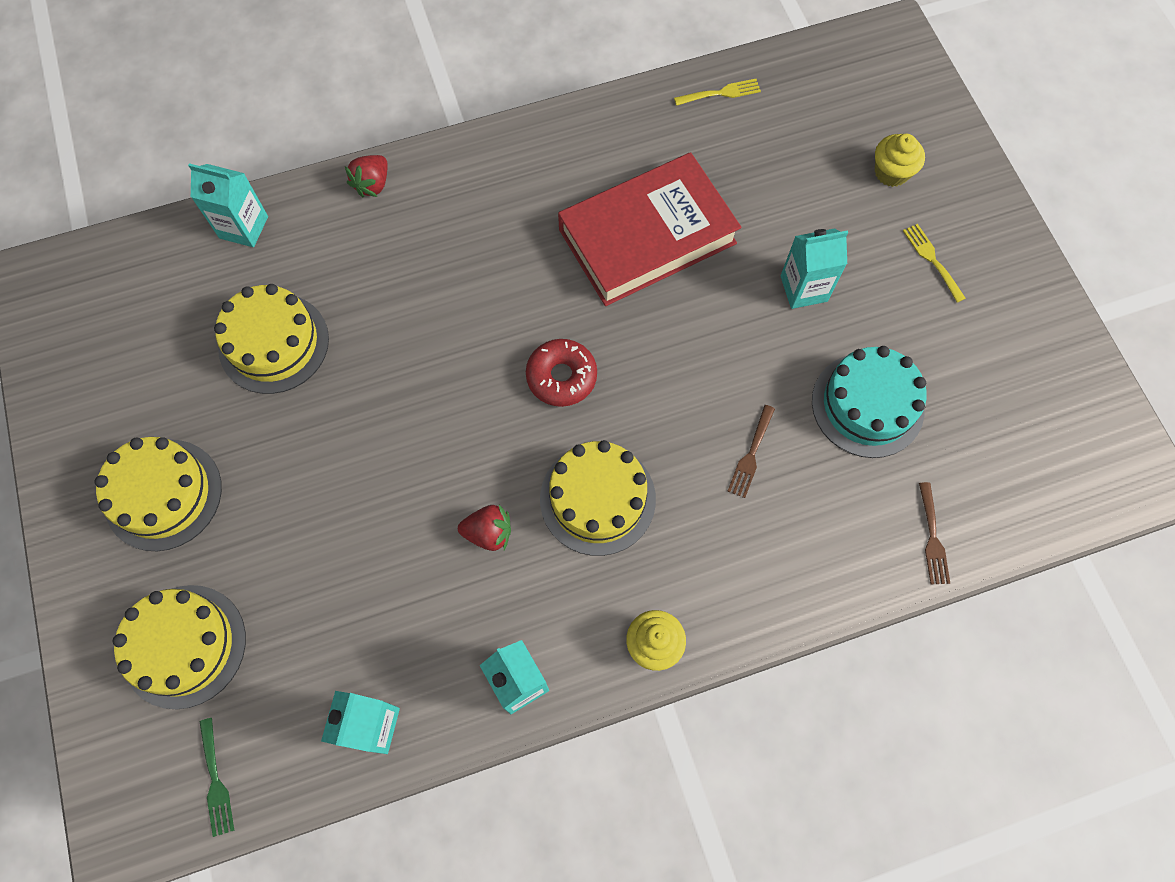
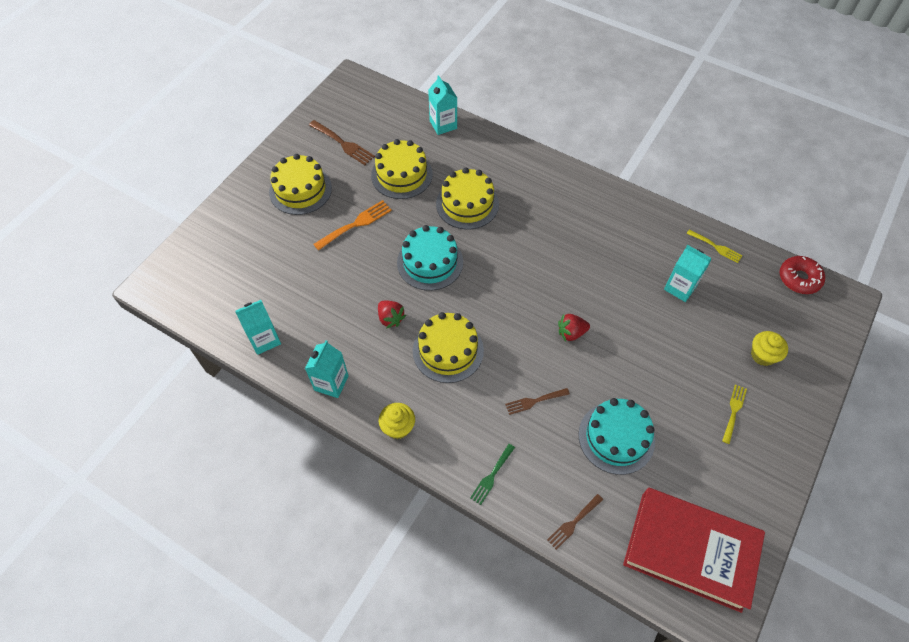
camera: 50 degrees right, 10 degrees down
yellow cake [113,585,246,709] -> yellow cake moved to [436,167,499,230]
green fork [199,718,234,837] -> green fork moved to [470,444,515,505]
red strawberry [345,155,388,197] -> red strawberry moved to [558,314,590,342]
red donut [526,339,597,407] -> red donut moved to [780,256,825,294]
red book [558,152,741,306] -> red book moved to [623,488,765,613]
turquoise carton [781,228,848,309] -> turquoise carton moved to [664,245,712,302]
none -> brown fork [309,120,375,165]
none -> orange fork [313,200,392,251]
none -> turquoise cake [397,225,463,291]

